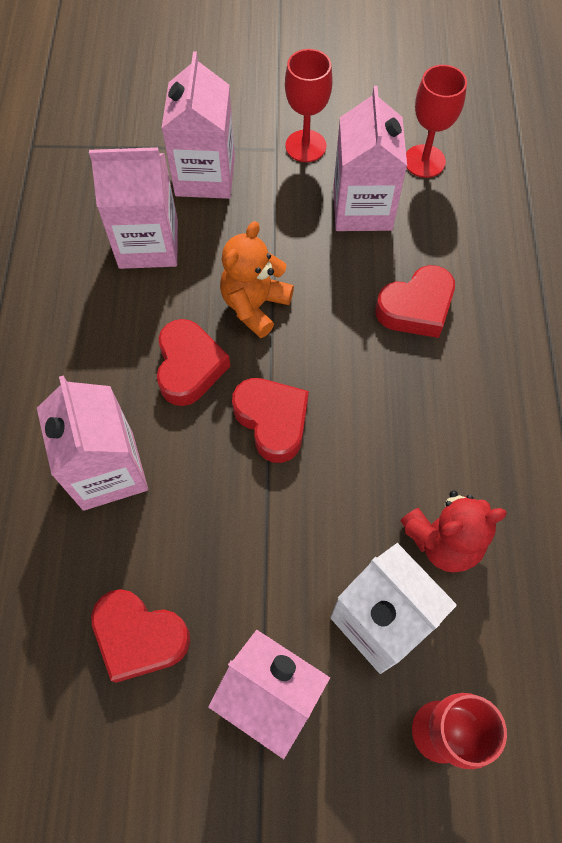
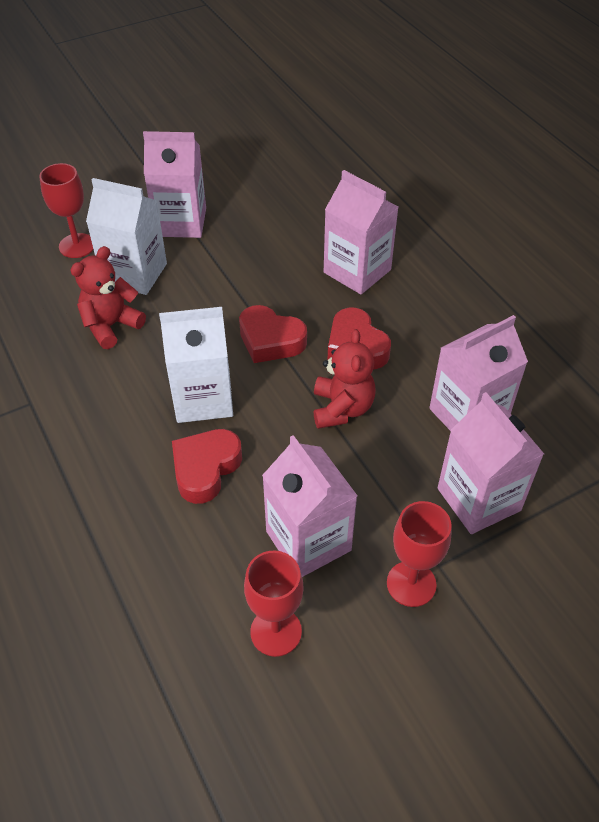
camera: 150 degrees right, 15 degrees down
red heart [91,589,190,683] -> none
orange teddy bear [220,221,294,338] -> red teddy bear [314,329,376,429]
none -> white carton [159,307,233,423]

